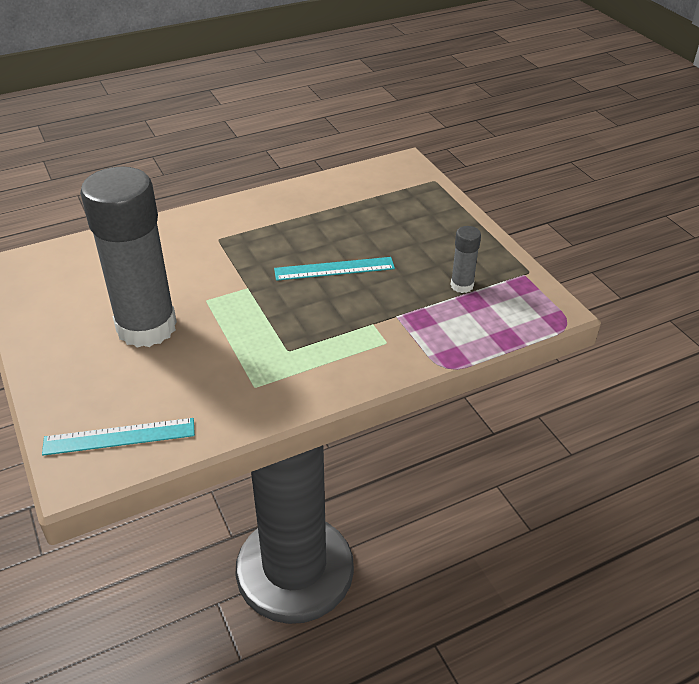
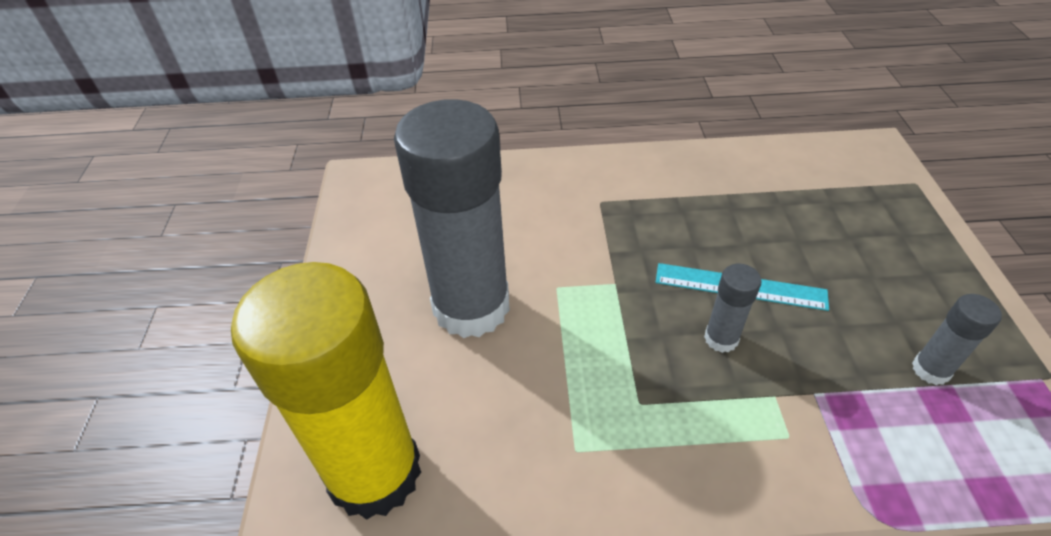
camera: 25 degrees right, 5 degrees up
turquoise ruler [42,418,195,456] -> yellow glue stick [231,262,421,520]
none -> grey glue stick [704,264,761,353]

